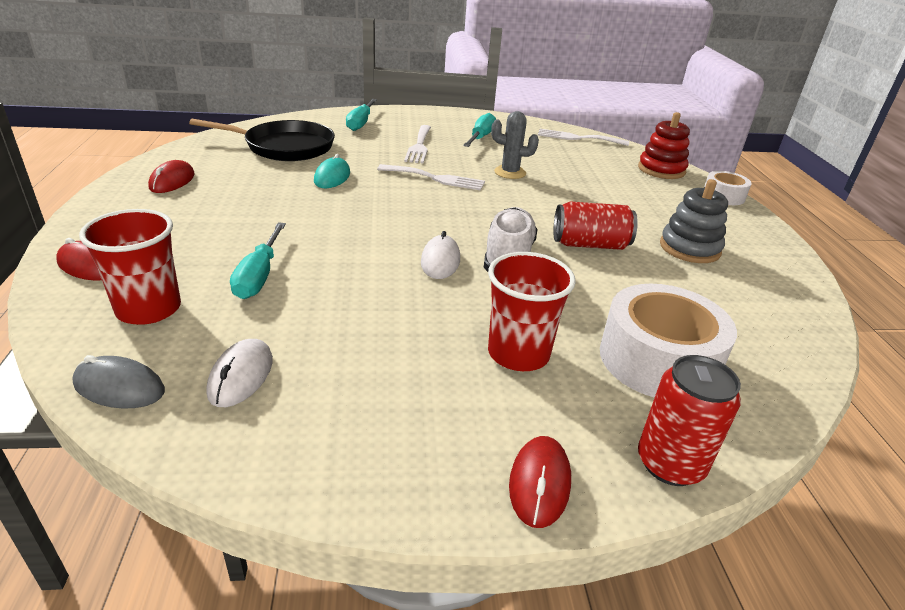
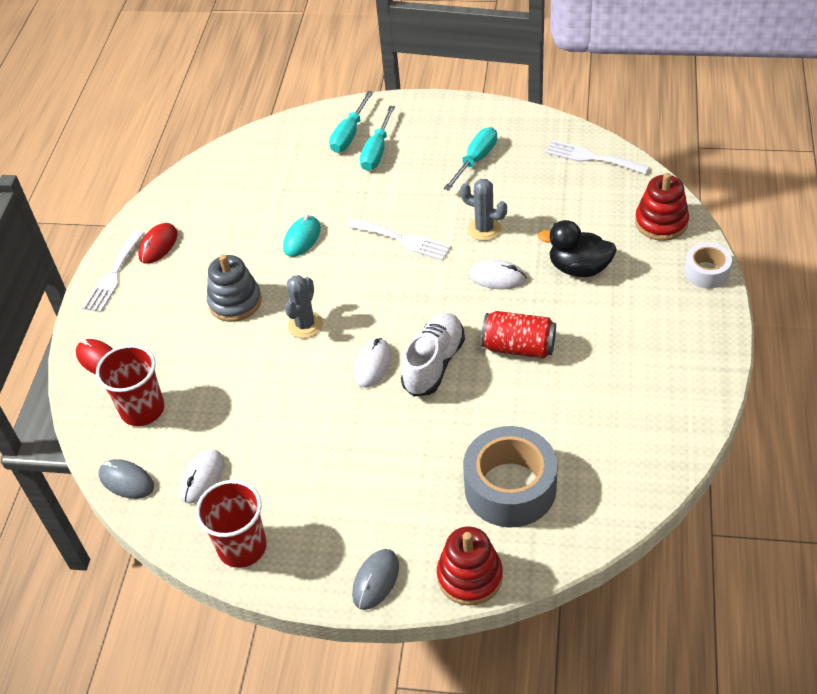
camera: 20 degrees right, 15 degrees up
black pan [189,119,335,161] -> none
turquoise screwdriver [230,222,286,299] -> turquoise screwdriver moved to [360,106,395,171]
white fork [404,125,431,163] -> white fork moved to [82,230,144,312]
red cup [488,252,576,371] -> red cup moved to [196,480,267,568]
red mouse [509,436,571,528] -> grey mouse [352,549,399,610]
white tape [600,284,737,398] -> grey tape [463,426,558,527]
red can [638,355,741,486] -> red stacking toy [437,526,503,606]
grey stacking toy [660,179,728,263] -> grey stacking toy moved to [207,254,262,322]
none -> grey cactus [285,275,323,338]
none -> white mouse [469,260,527,289]
none -> black duck [538,220,617,277]

